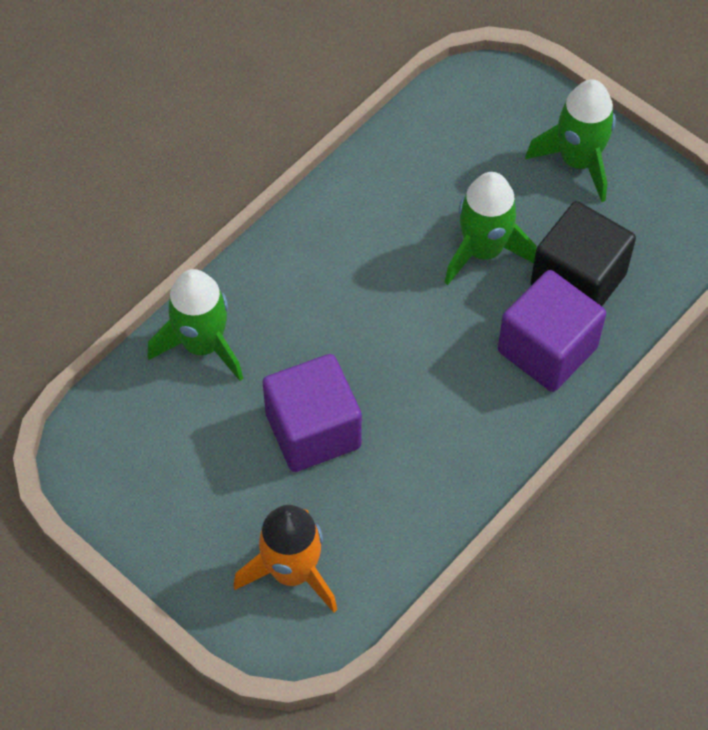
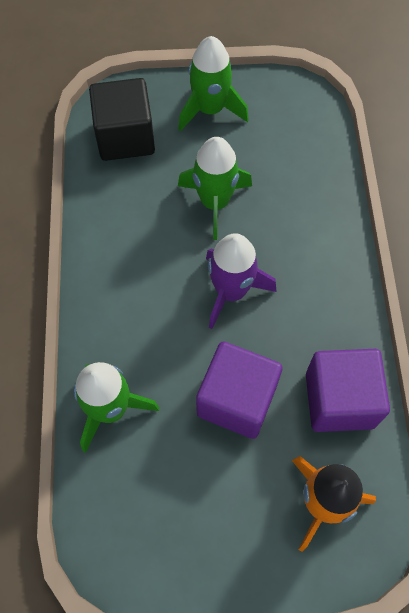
camera: 45 degrees left, 5 degrees up
purple cube [498,270,606,392] -> purple cube moved to [306,349,390,432]
black cube [531,201,636,306] -> black cube moved to [89,78,155,161]
none -> purple rocket [206,233,277,329]

